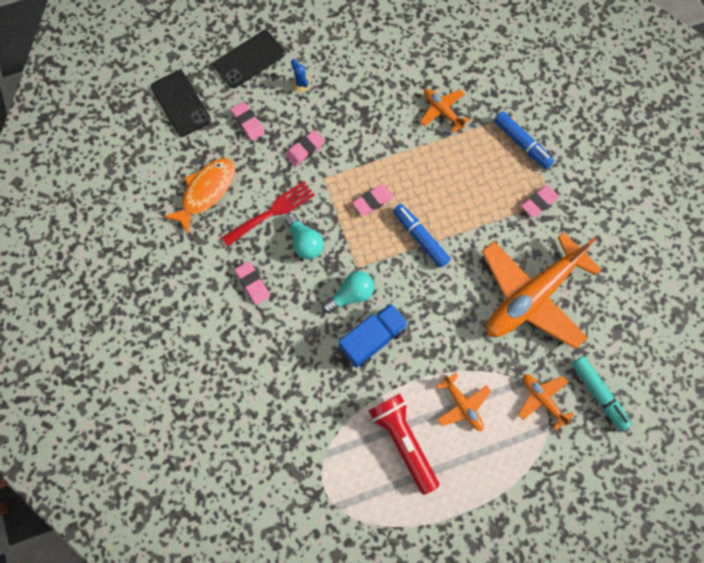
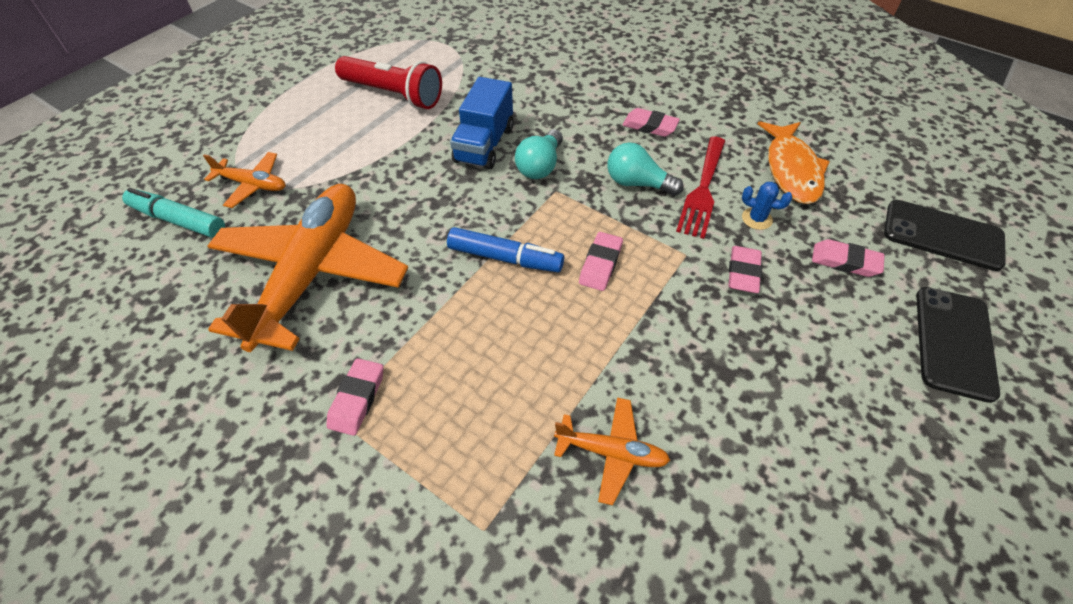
camera: 145 degrees right, 20 degrees down
blue cactus [291,59,311,92] -> blue cactus moved to [742,182,792,230]
orange plane [436,373,491,431] -> none
blue marker [494,111,554,169] -> none

